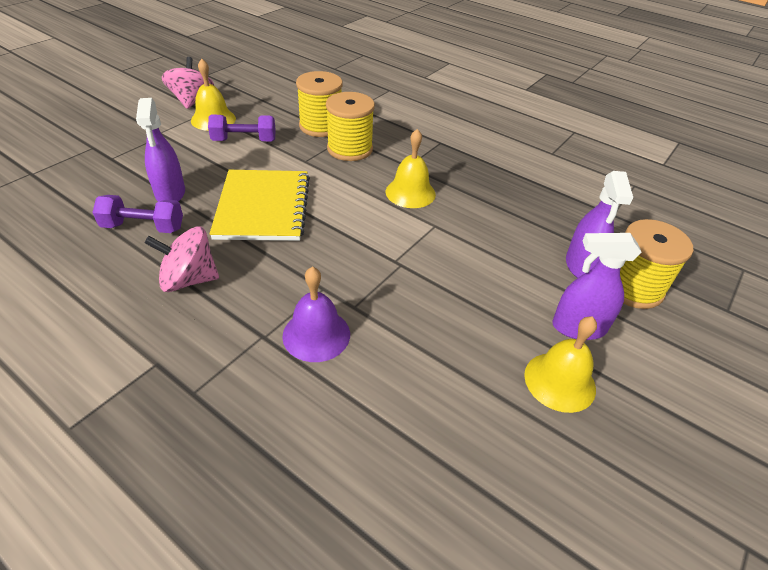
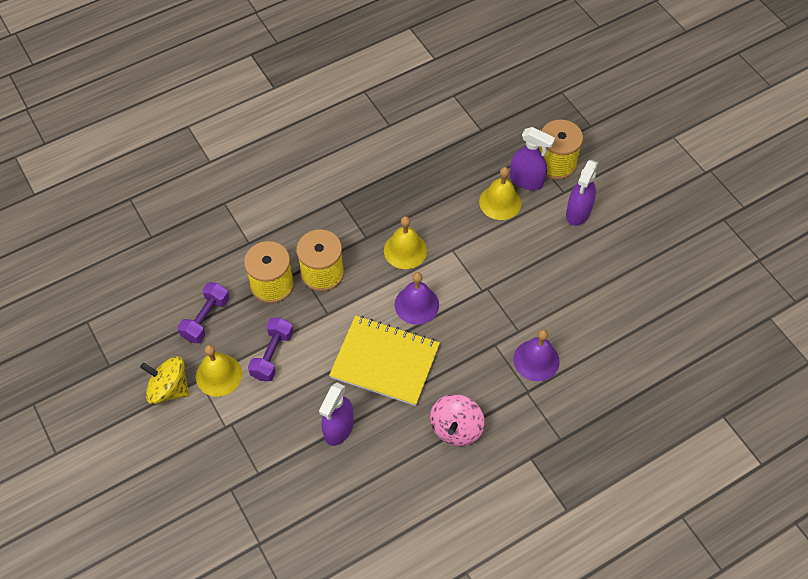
camera: 65 degrees left, 15 degrees up
purple dumbbell [92,195,183,233] -> purple dumbbell moved to [178,282,230,343]
purple spray bottle [136,98,185,202] -> purple spray bottle turned 105 degrees clockwise [319,383,354,446]
pink spinning top [162,57,214,109] -> yellow spinning top [140,356,189,404]
yellow bell [524,316,597,413] -> yellow bell moved to [479,167,521,220]
none -> purple bell [394,272,439,325]

